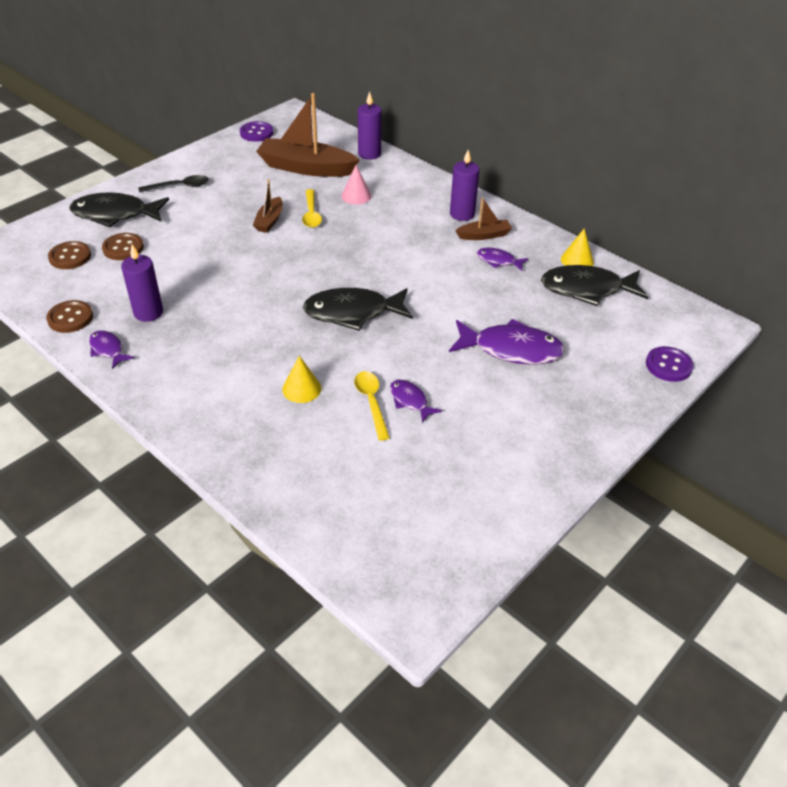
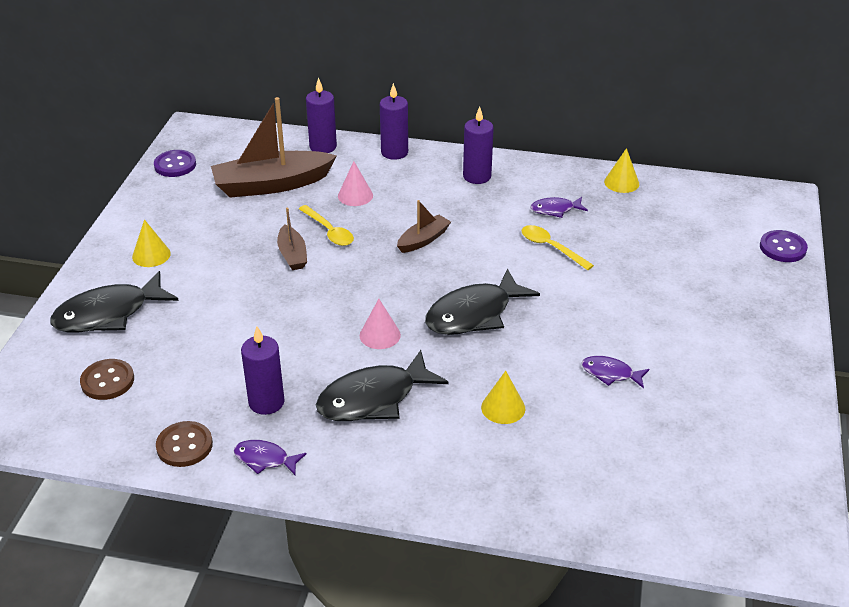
camera: 30 degrees left, 5 degrees down
brown button [102,233,144,260] -> none
black spoon [139,175,209,192] -> yellow cone [132,219,171,267]
yellow spoon [354,371,390,441] -> yellow spoon moved to [521,225,594,270]
purple fish [449,319,565,365] -> none
brown boat [455,198,512,240] -> brown boat moved to [397,200,451,253]
black fish [541,265,648,306] -> black fish moved to [316,350,449,421]
none -> pink cone [360,299,401,349]
none -> purple candle [380,83,408,160]

